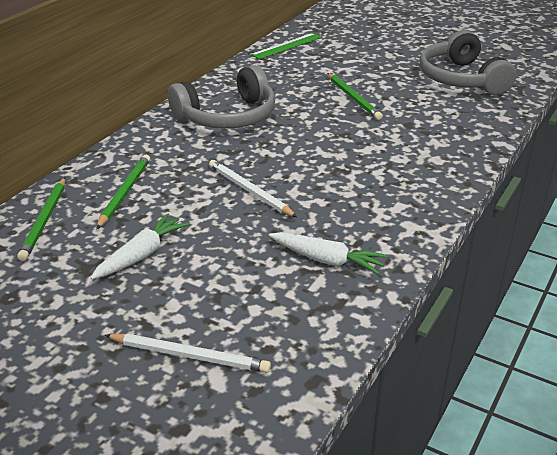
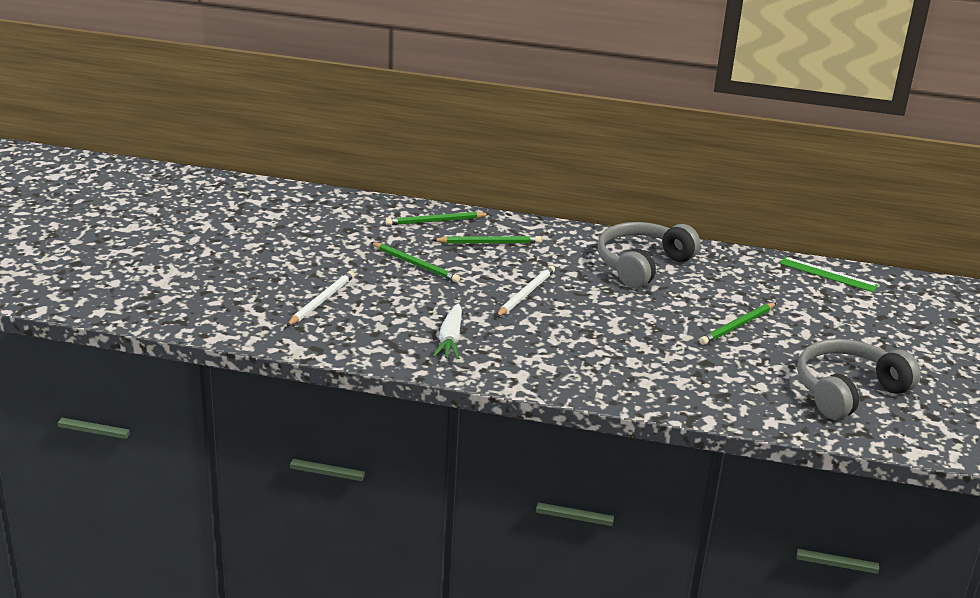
camera: 70 degrees right, 5 degrees down
white carrot [90,213,189,280] -> green pencil [370,242,460,282]
white pencil [105,334,271,373] -> white pencil turned 150 degrees counterclockwise [287,271,355,326]
grey headphones [168,65,275,129] -> grey headphones turned 90 degrees clockwise [598,222,700,288]

